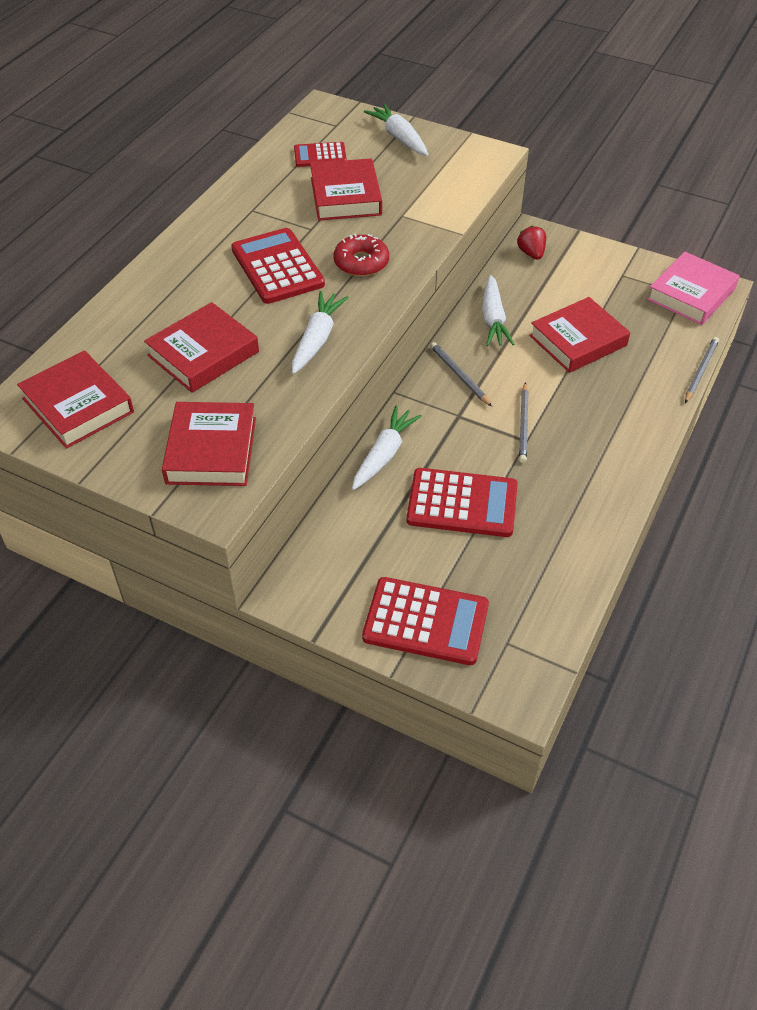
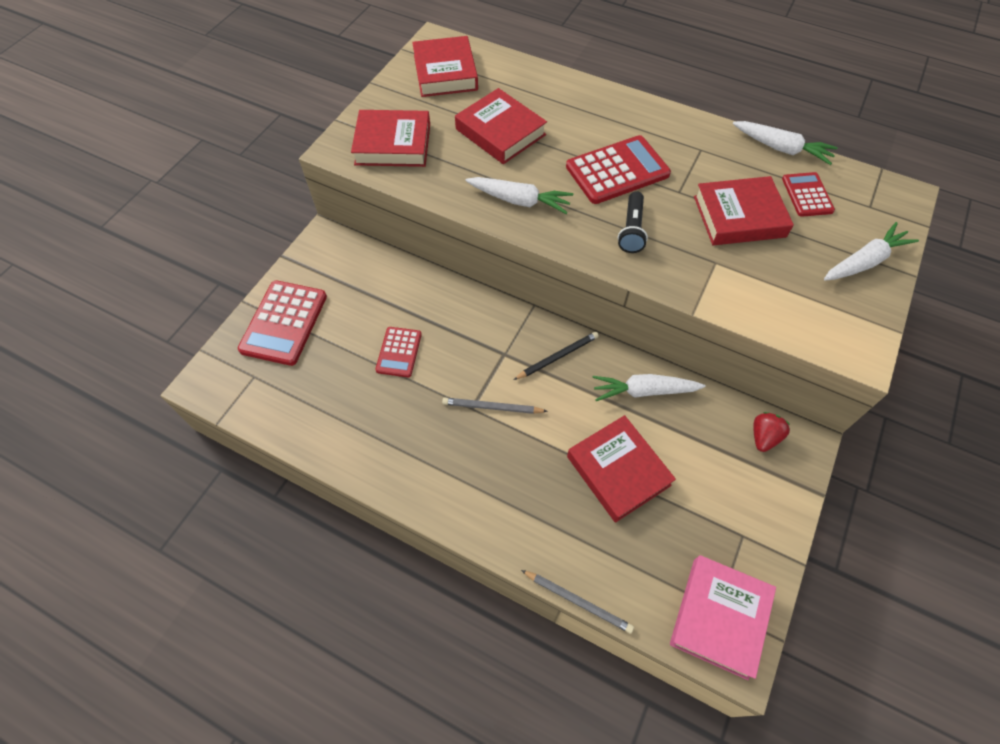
camera: 90 degrees right, 10 degrees up
red book [17,351,134,449] -> red book turned 60 degrees counterclockwise [412,36,478,97]
red donut [333,234,389,276] -> black flashlight [618,191,648,253]
white carrot [352,406,422,490] -> white carrot moved to [732,121,838,165]
red calculator [406,468,518,537] -> red calculator [375,327,422,377], size x0.59
grey pencil [430,342,492,407] -> black pencil [513,332,599,380]
red strawberry [517,226,546,260] -> red strawberry turned 45 degrees counterclockwise [753,412,790,452]
pink book [647,252,740,325] -> pink book turned 75 degrees clockwise [670,555,776,680]

